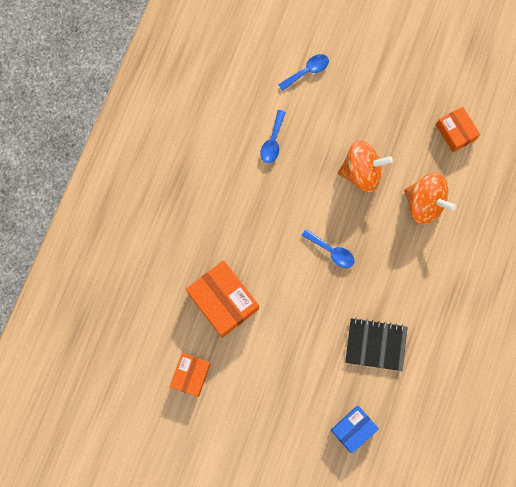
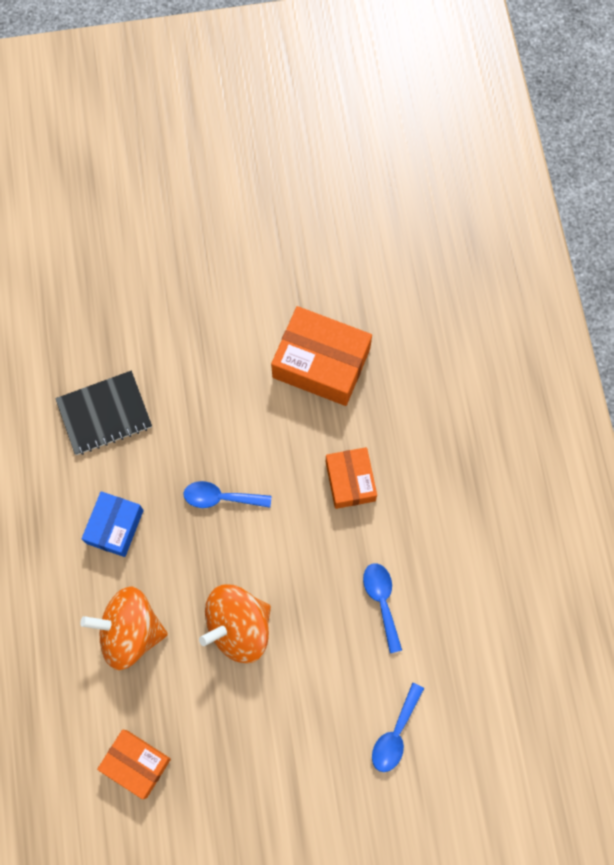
camera: 150 degrees right, 5 degrees down
orange box [170,353,211,397] -> orange box moved to [326,447,377,509]
blue box [331,406,379,453] -> blue box moved to [82,491,144,557]

